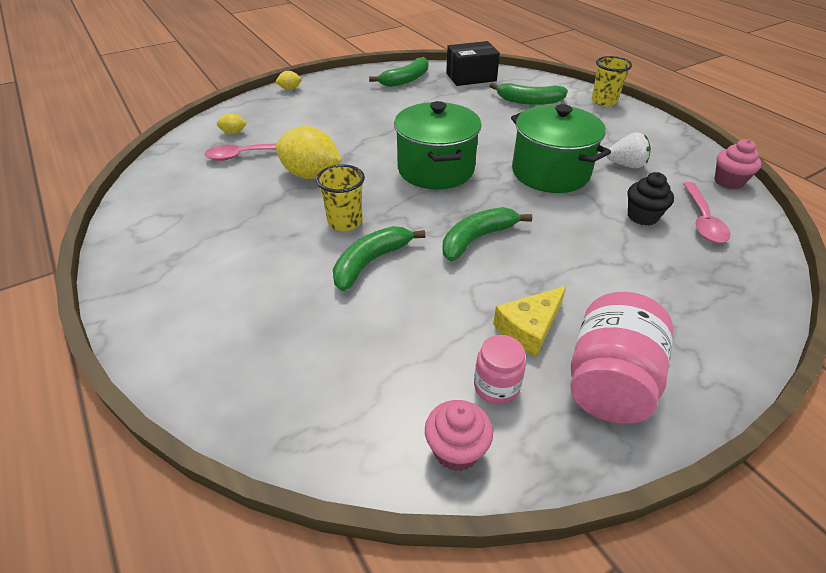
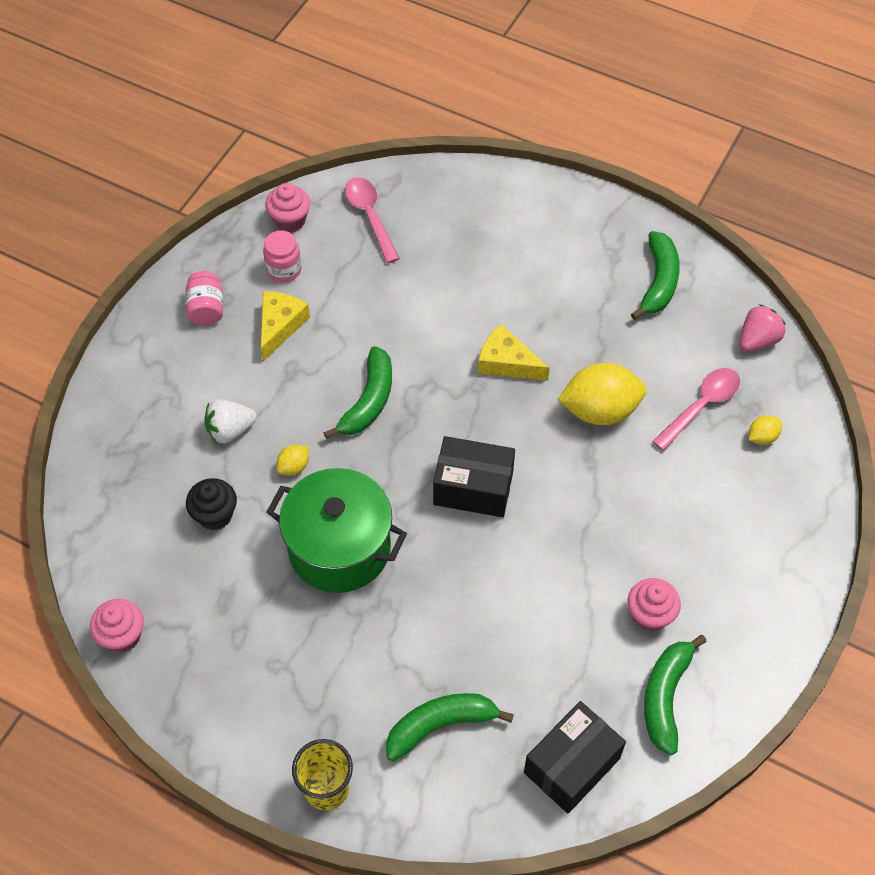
camera: 150 degrees right, 15 degrees up
yellow lemon [275,71,301,90] -> yellow lemon moved to [277,444,309,476]
yellow cup [316,164,365,231] -> yellow cheese [478,324,550,381]
green banana [333,226,425,291] -> green banana moved to [631,231,680,320]
green pot [394,101,481,189] -> black box [433,436,515,517]
pink jar [571,292,673,424] -> pink jar [185,271,223,326], size x0.55
white strawberry [607,132,651,168] -> white strawberry moved to [204,399,256,444]
pink spoon [683,182,731,243] -> pink spoon moved to [345,177,400,263]
none -> pink cupcake [628,578,681,632]
none -> pink strawberry [740,304,786,352]

